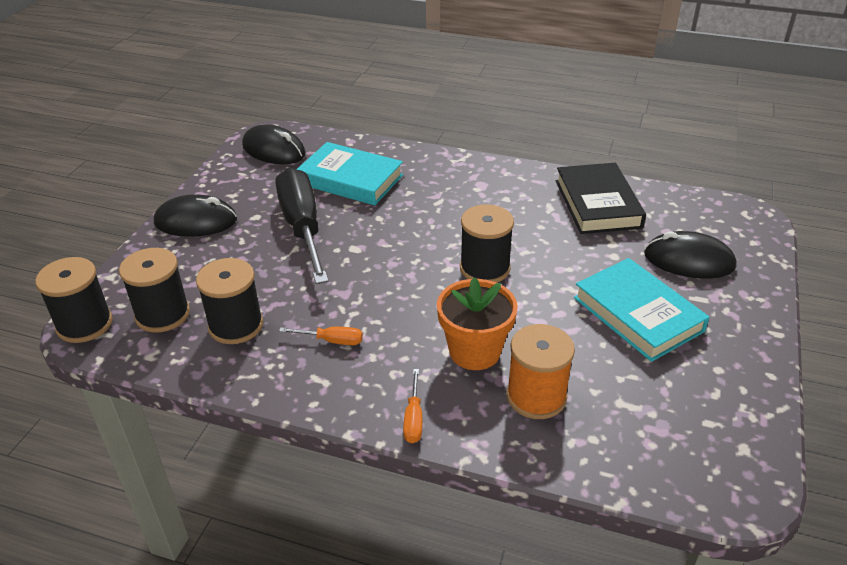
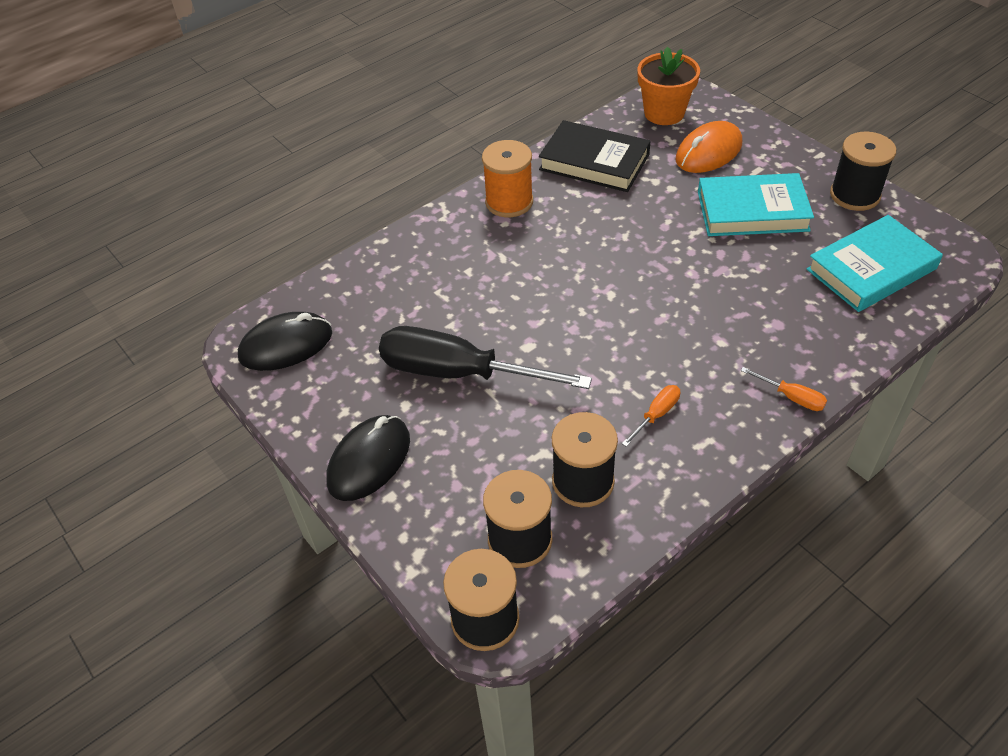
camera: 55 degrees left, 10 degrees up
turquoise book [297,142,403,205] -> turquoise book moved to [807,215,943,312]
orange flower pot [437,277,518,370] -> orange flower pot moved to [637,47,700,125]
black spool [460,204,514,283] -> black spool moved to [830,132,896,211]
orange spool [506,324,575,419] -> orange spool moved to [482,140,533,217]
black mouse [644,231,736,279] -> orange mouse [675,121,742,173]

